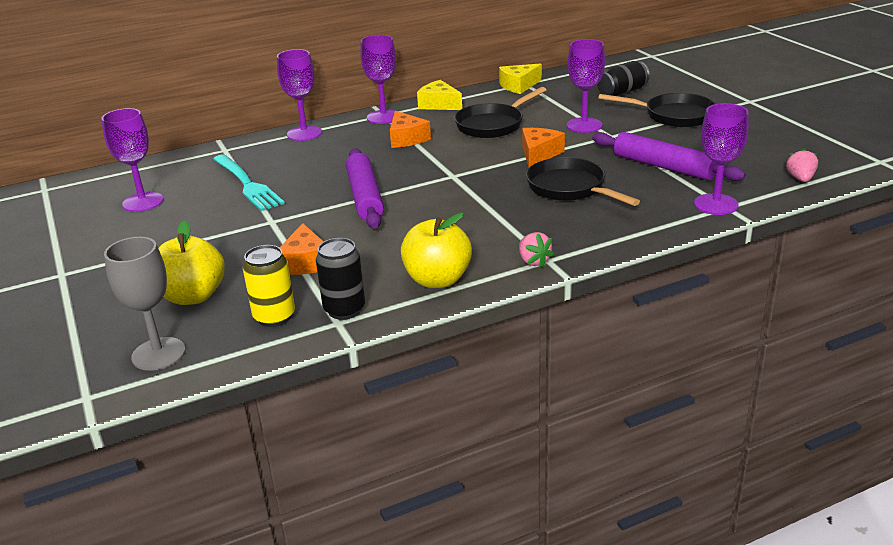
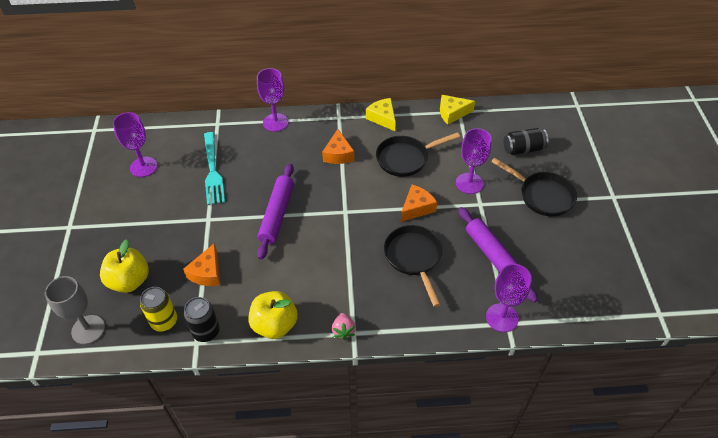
camera: 20 degrees right, 20 degrees up
purple goblet [360,35,396,124] -> none
pink strawberry [786,148,818,182] -> none

